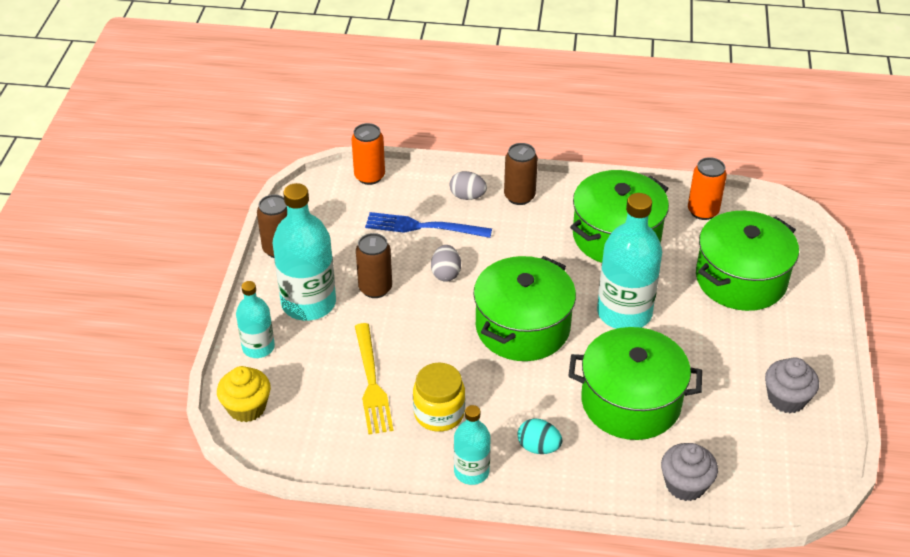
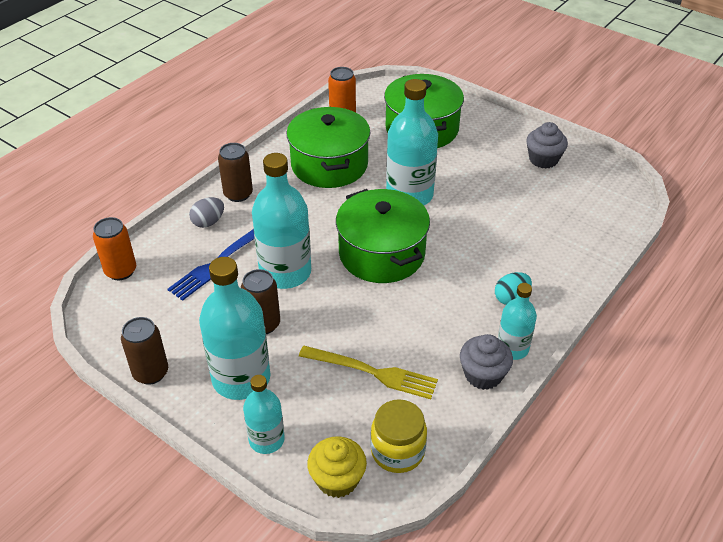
camera: 60 degrees left, 0 degrees up
yellow jar [413,363,465,432] -> yellow jar moved to [371,399,427,473]
grey egg [431,245,461,282] -> turquoise bottle [252,153,311,289]
green pot [568,327,702,440] -> none
grey cupcake [661,443,718,501] -> grey cupcake moved to [460,334,513,390]

